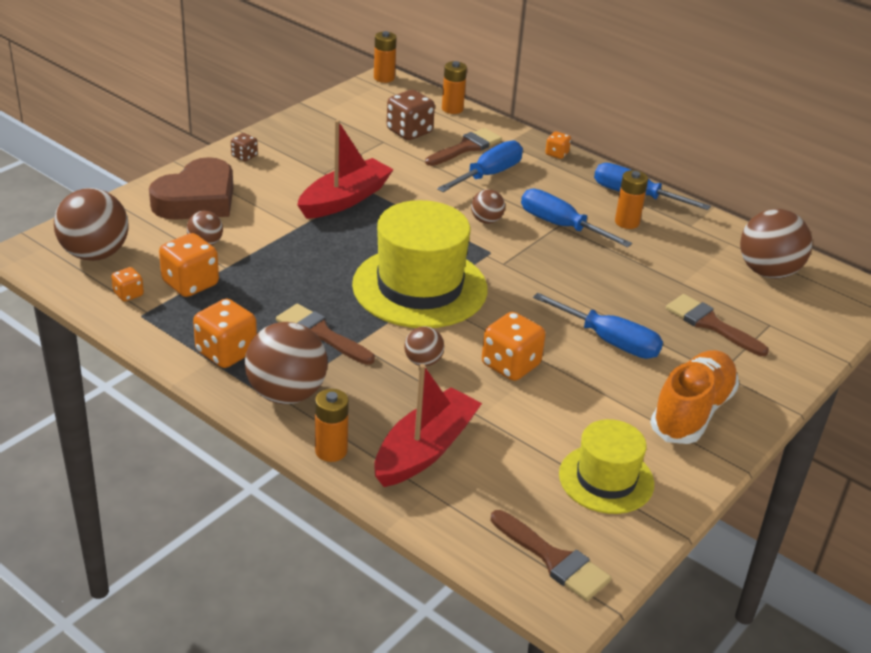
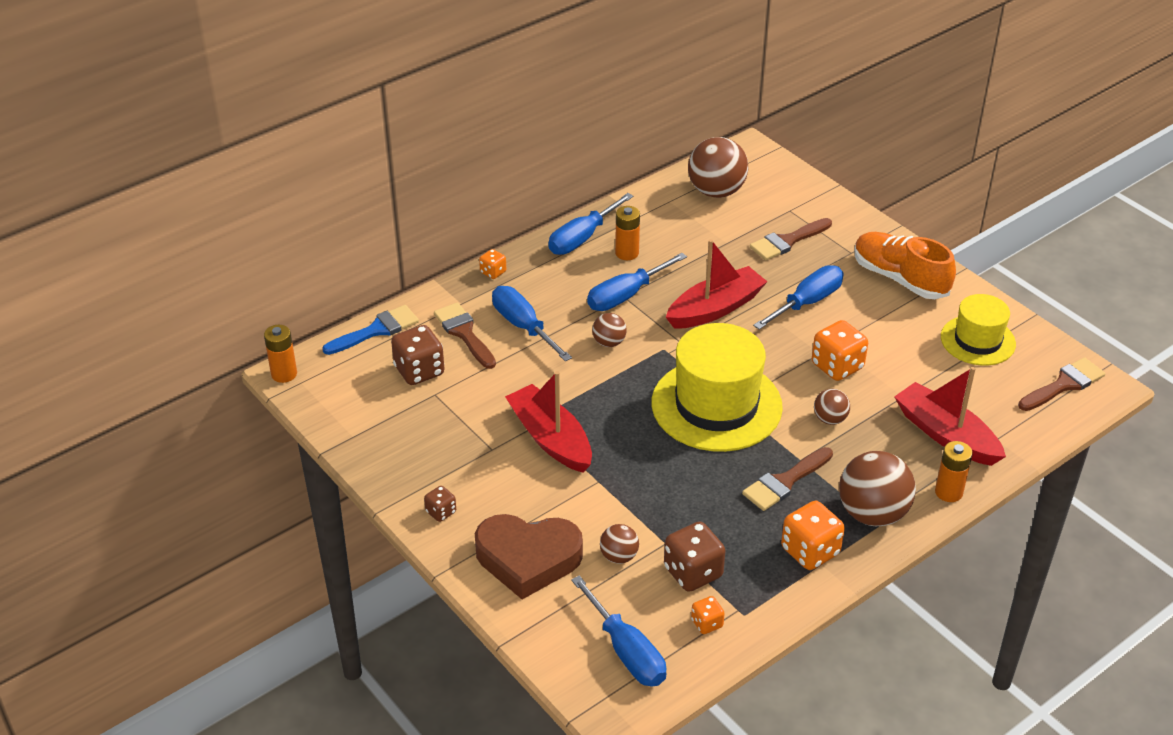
camera: 75 degrees left, 5 degrees up
brown ball [54,188,129,261] -> blue screwdriver [571,575,666,687]
brown heart [149,157,233,220] -> brown heart turned 135 degrees clockwise [475,514,583,599]
orange dice [159,233,219,297] -> brown dice [664,521,726,592]
orange battery [442,61,467,114] -> blue brush [322,305,419,355]
none -> red boat [666,239,768,329]

